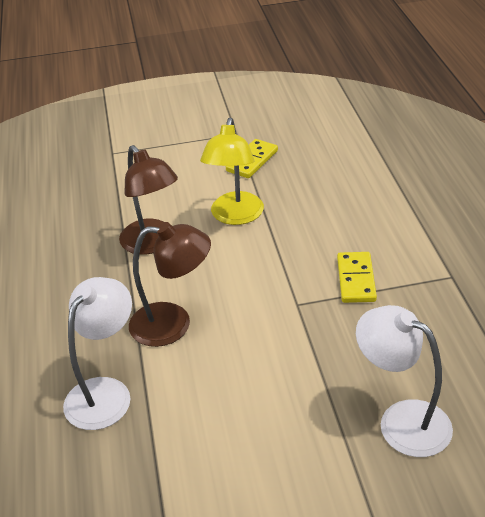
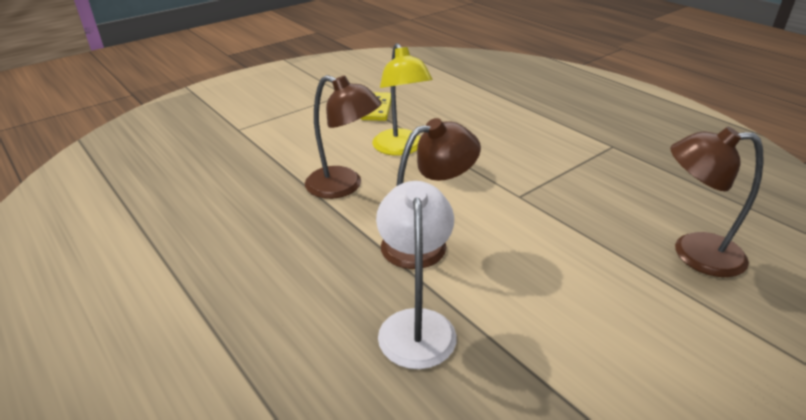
camera: 30 degrees left, 5 degrees down
yellow domino [337,252,377,303] -> none
white lamp [356,305,453,457] -> brown lamp [670,127,764,277]

